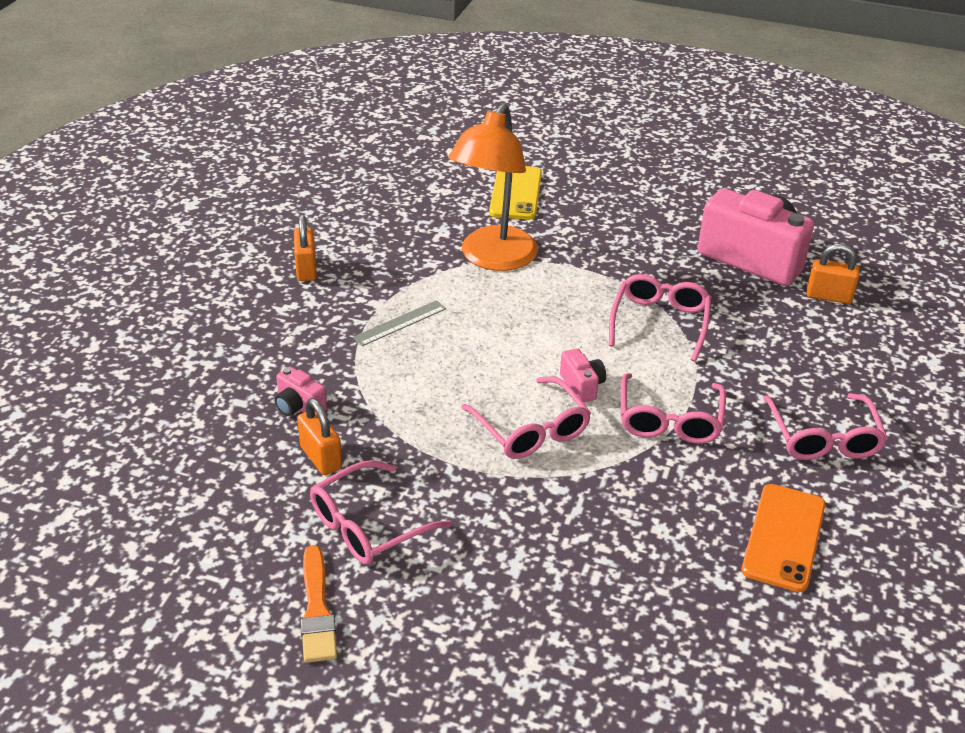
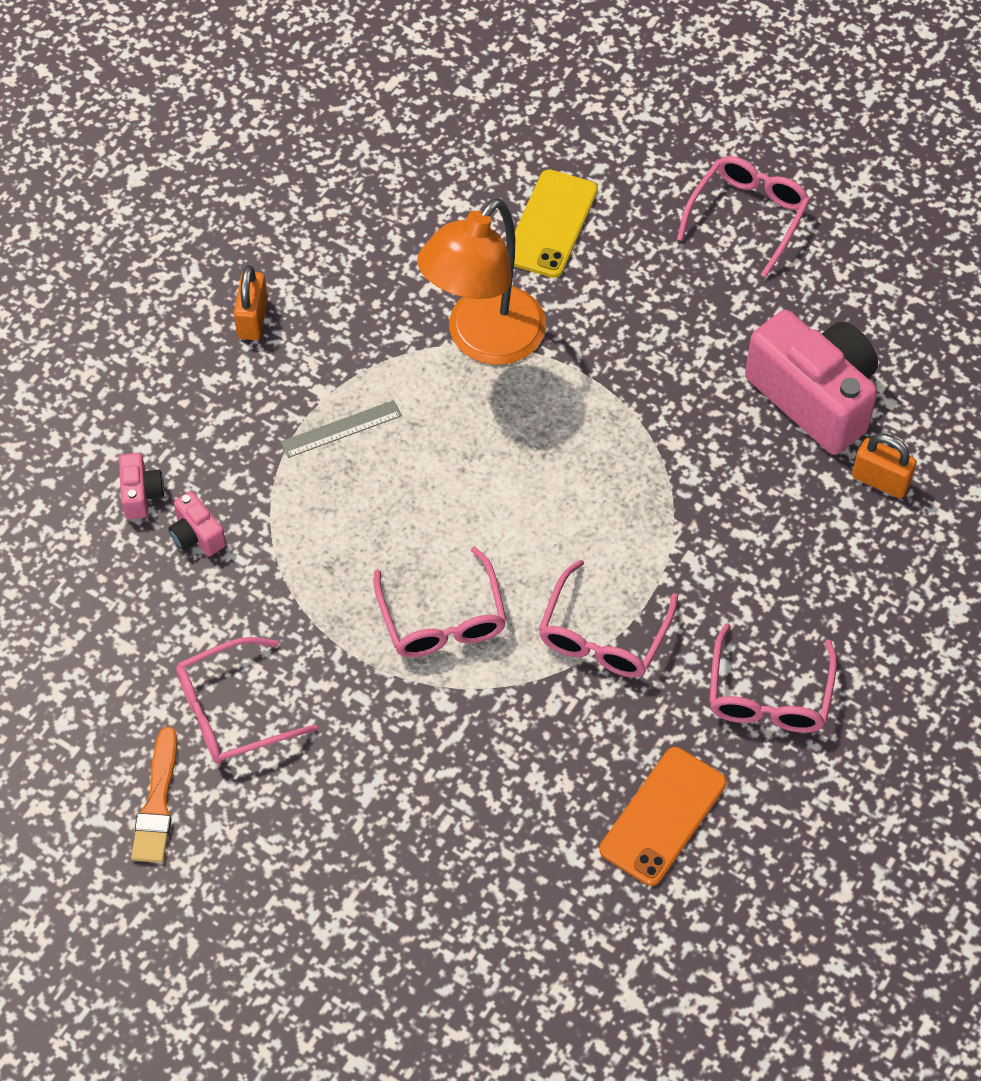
camera: 15 degrees right, 20 degrees up
orange padlock [297,398,342,475] -> none
pink camera [560,348,606,403] -> pink camera moved to [119,453,164,519]
pink glasses [609,274,711,362] -> pink glasses moved to [677,156,810,278]

